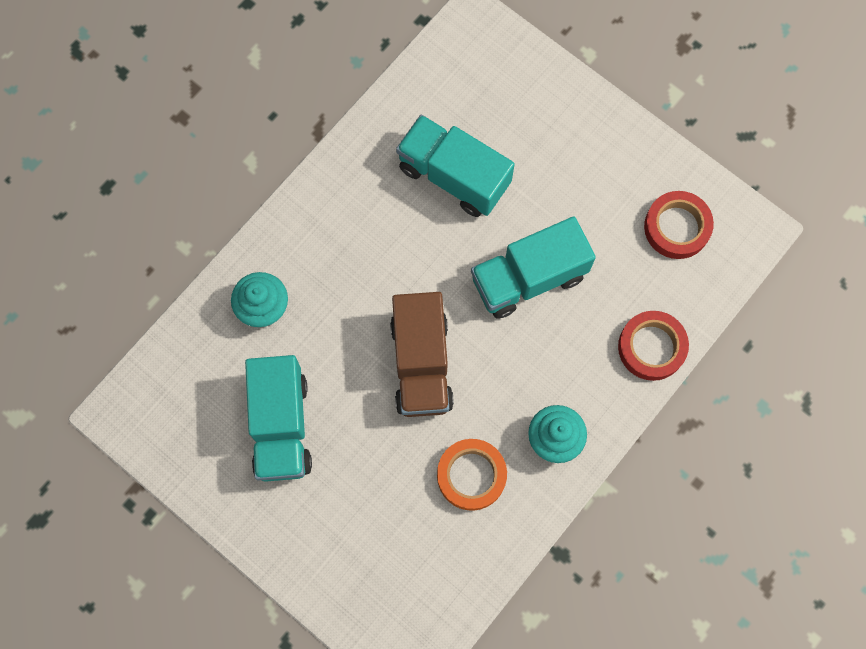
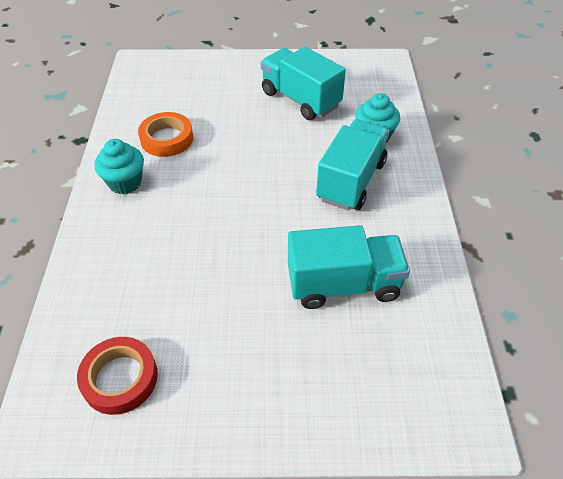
camera: 140 degrees right, 25 degrees down
brown truck [390,292,454,417] -> none
turquoise truck [471,216,596,319] -> turquoise truck moved to [316,119,389,211]
red tape [618,311,689,381] -> none

